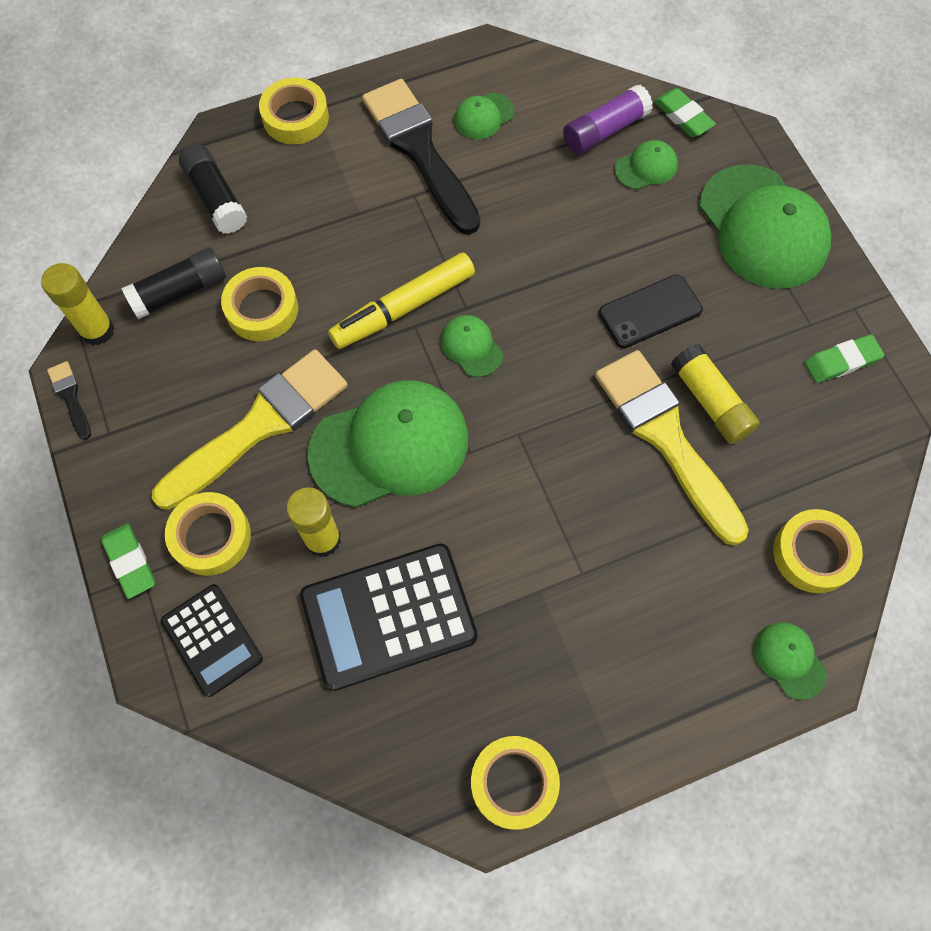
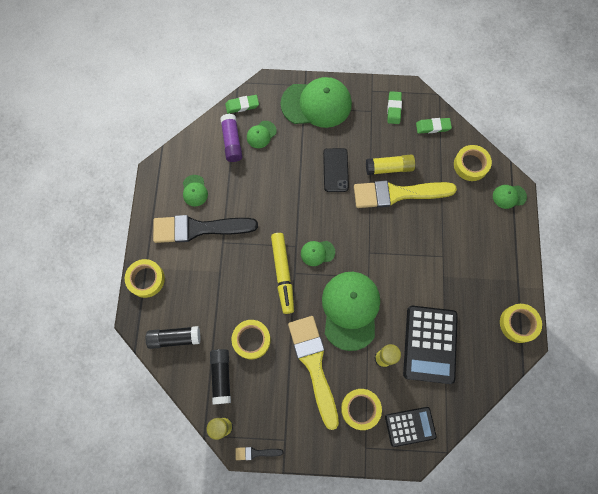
camera: 65 degrees left, 5 degrees up
green eraser [101,523,155,599] -> green eraser moved to [416,118,452,134]
green cap [615,140,678,190] -> green cap turned 135 degrees counterclockwise [247,121,277,148]

